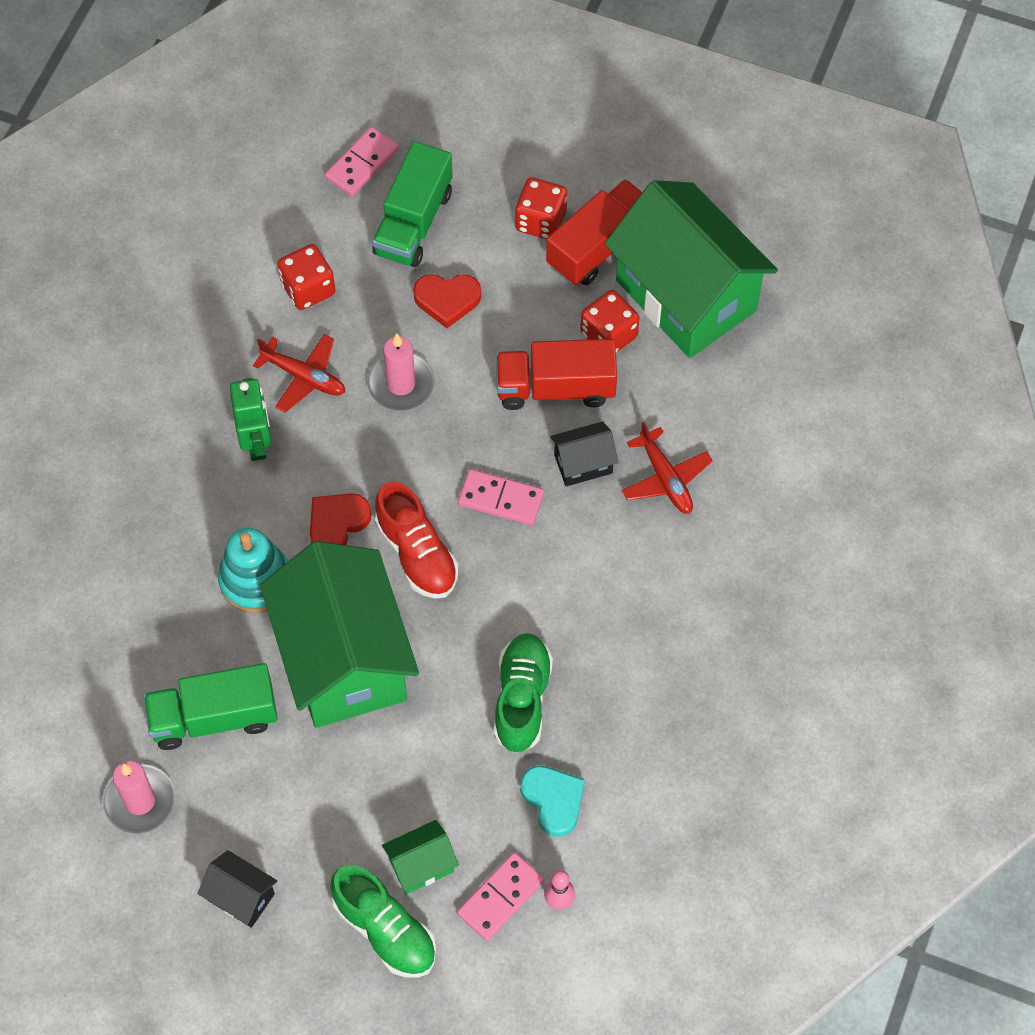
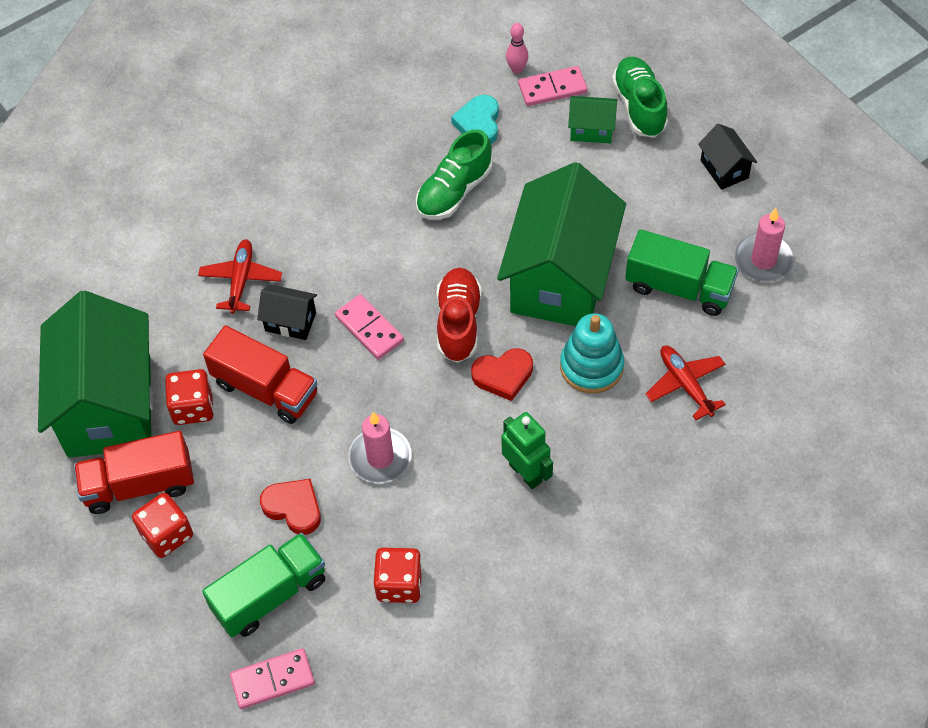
camera: 145 degrees left, 5 degrees down
green robot [230,378,271,461] -> green robot turned 120 degrees clockwise [501,412,553,489]
red plane [253,334,345,413] -> red plane moved to [646,346,726,420]

